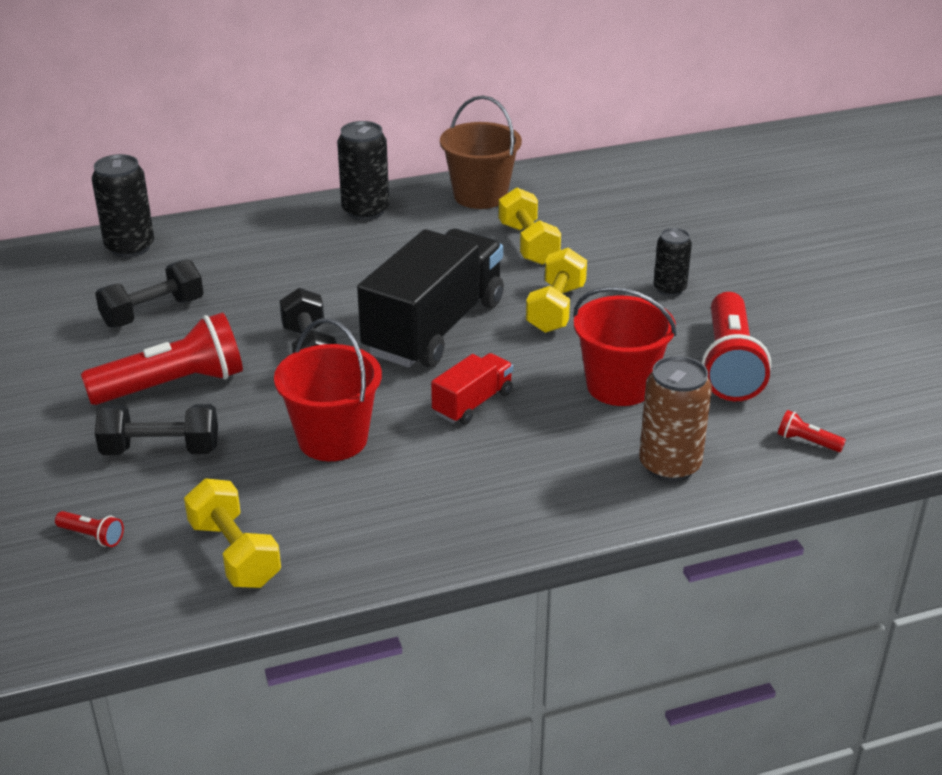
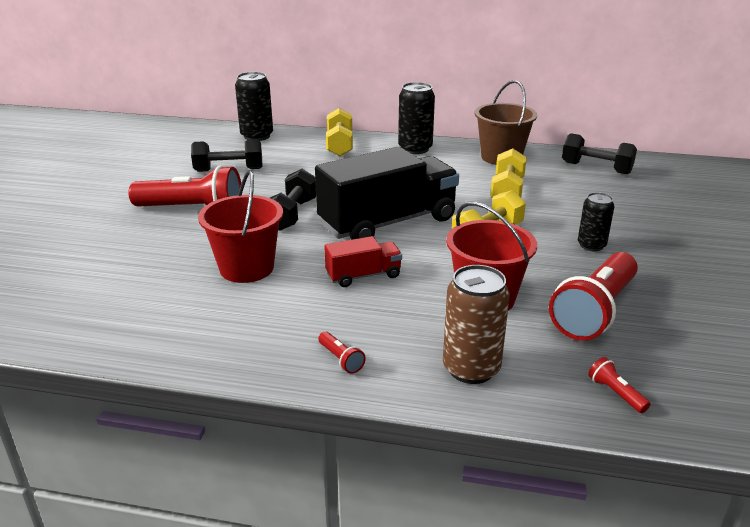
camera: 30 degrees right, 5 degrees down
red flashlight [55,511,124,547] -> red flashlight moved to [318,332,366,374]
black dumbbell [95,404,218,455] -> black dumbbell moved to [562,133,637,174]
yellow dumbbell [184,479,281,588] -> yellow dumbbell moved to [326,108,353,156]

